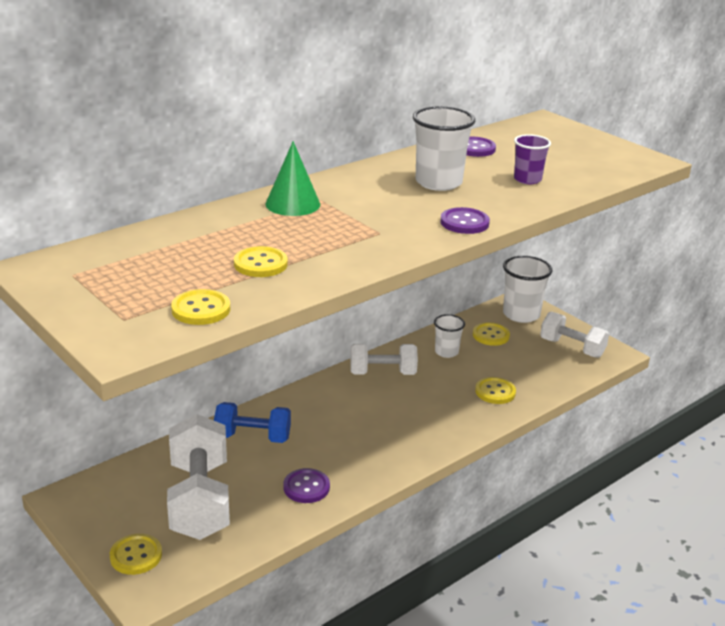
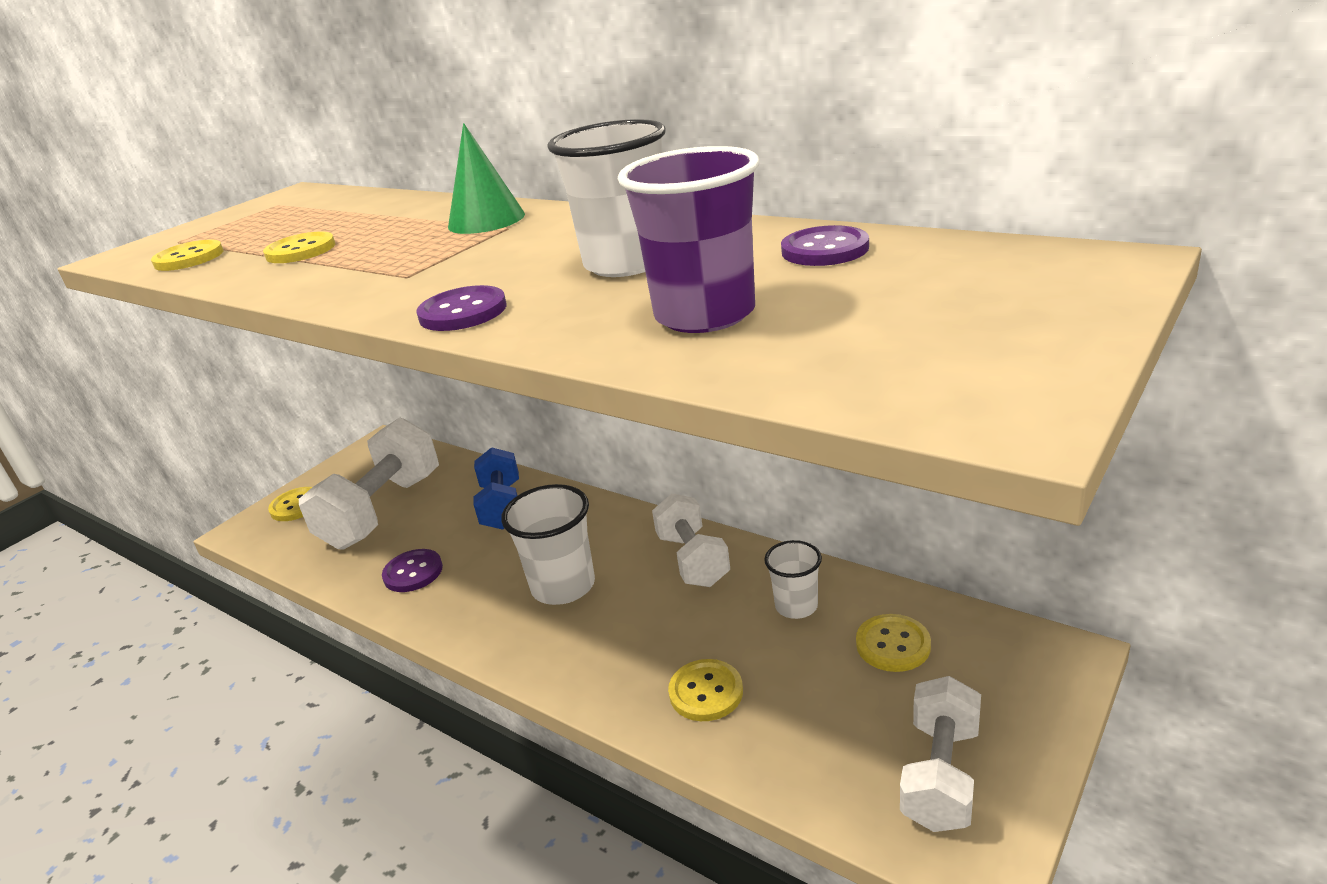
camera: 80 degrees right, 0 degrees up
white dumbbell [167,414,230,540] -> white dumbbell turned 45 degrees counterclockwise [299,417,439,550]
white cup [503,256,552,323] -> white cup moved to [501,484,595,605]
purple cup [514,134,551,184] -> purple cup [618,146,760,333], size x1.66

